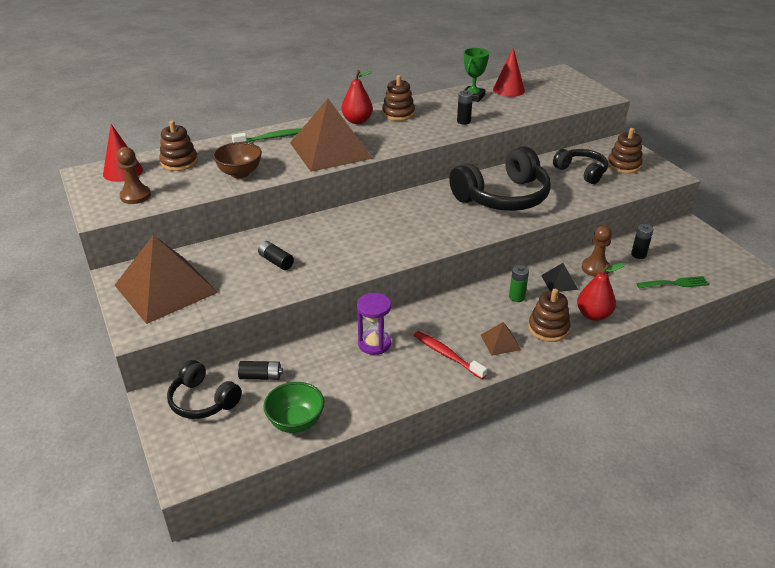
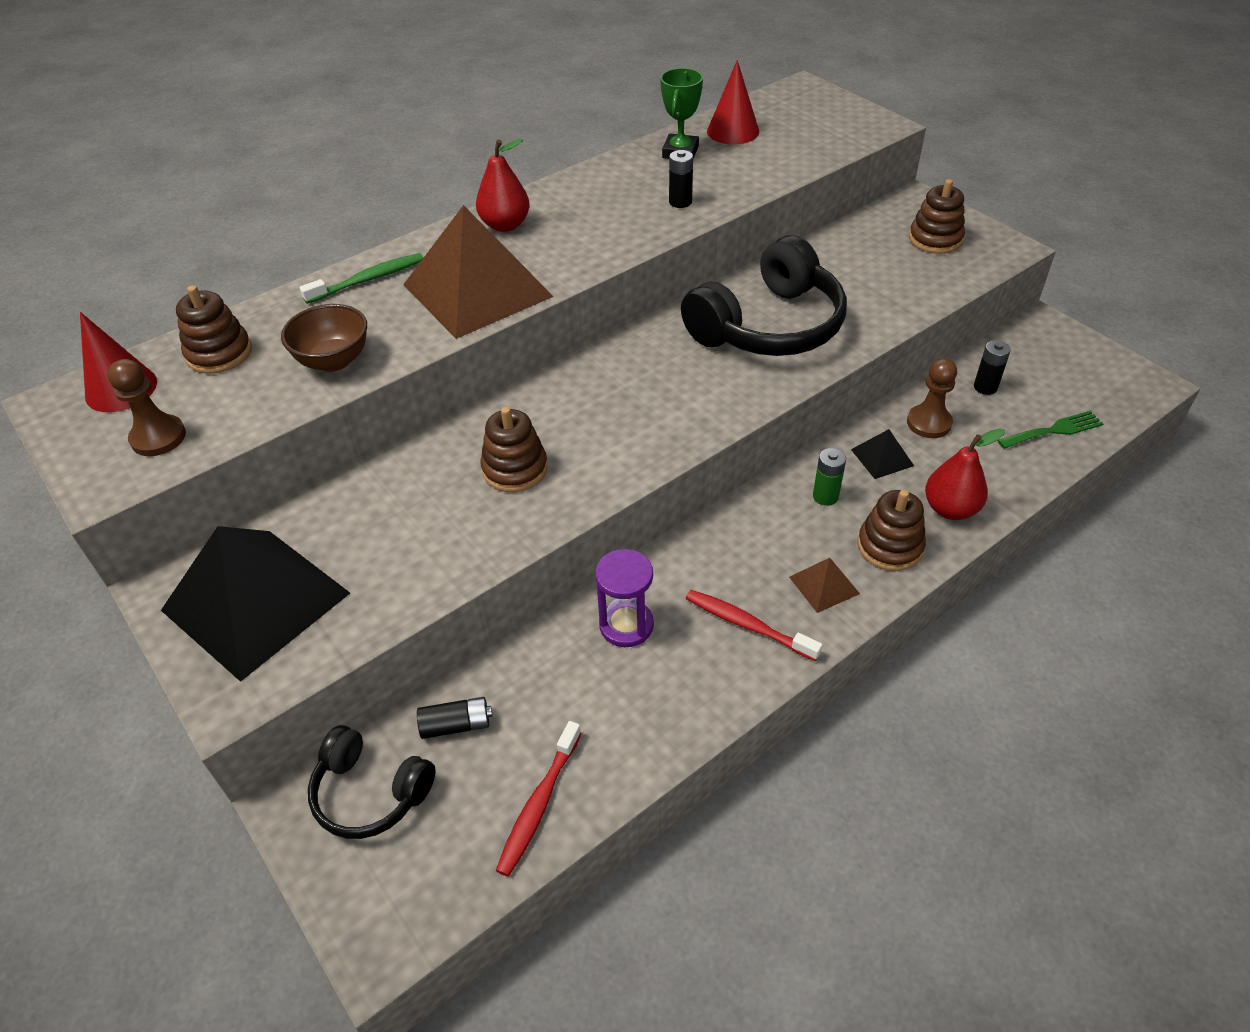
camera: 10 degrees left, 10 degrees up
brown pyramid [115,235,218,324] -> black pyramid [161,526,350,682]
black battery [258,241,294,270] -> none
green bowl [263,382,324,433] -> red toothbrush [496,721,581,877]
brown stacking toy [382,75,415,121] -> brown stacking toy moved to [480,407,548,492]
black headphones [553,149,608,184] -> none

